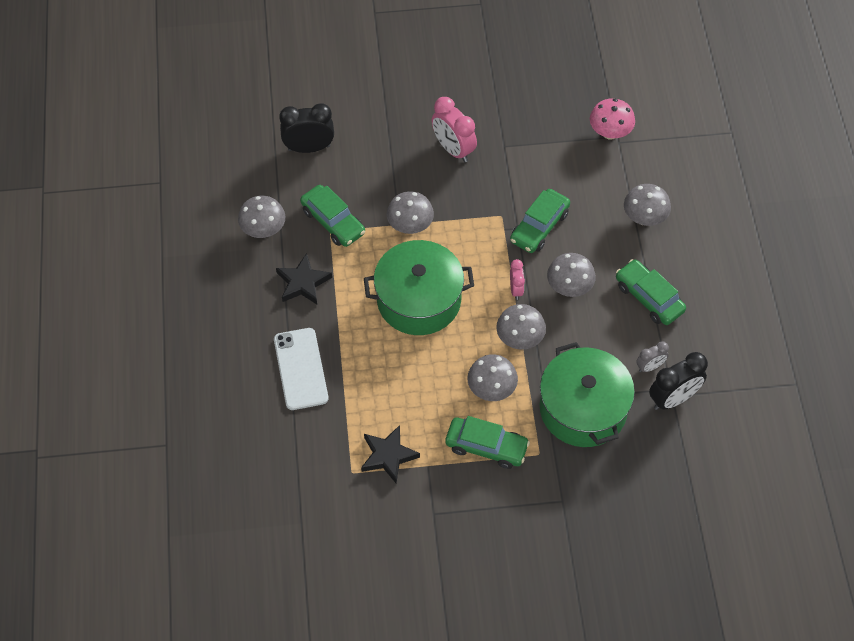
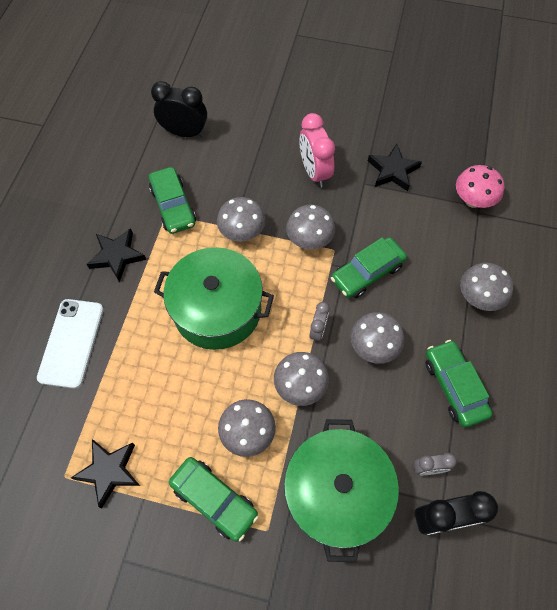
camera: 20 degrees right, 5 degrees up
grey mushroom [238,196,286,238] -> grey mushroom moved to [286,205,335,250]
pink clock [510,259,525,300] -> grey clock [309,302,330,342]
none -> black star [368,144,422,191]

